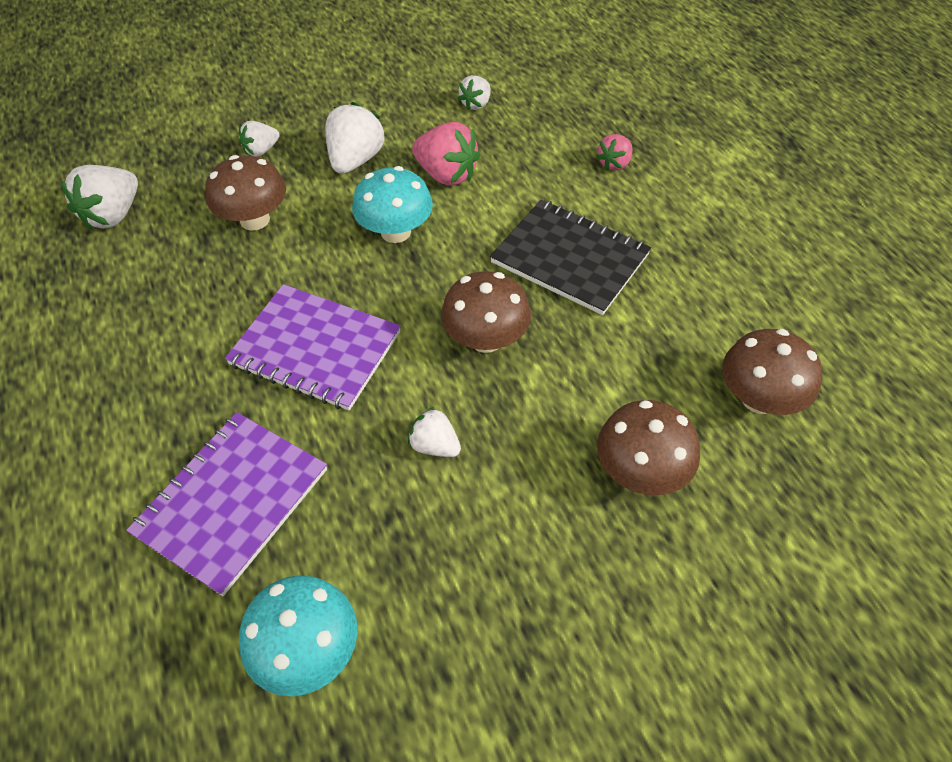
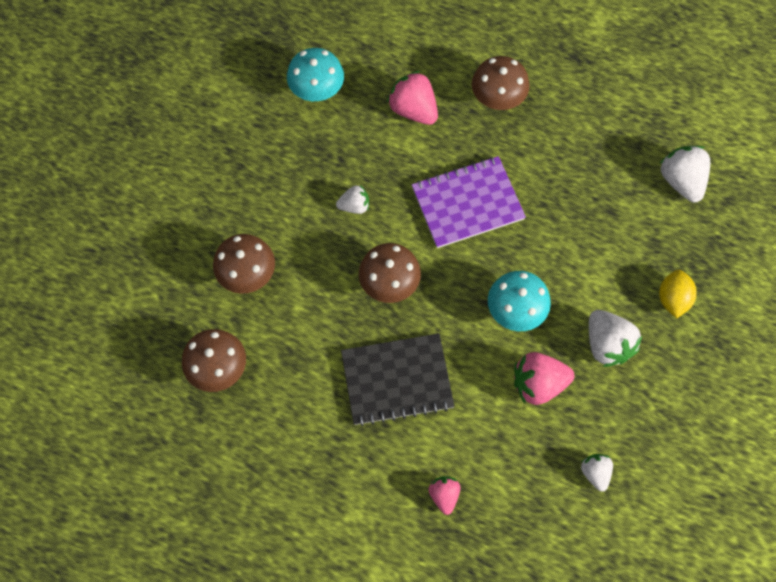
camera: 135 degrees right, 15 degrees up
purple notebook [126,412,327,596] -> pink strawberry [387,71,438,125]
brown mushroom [205,155,286,230] -> brown mushroom moved to [472,56,529,110]
white strawberry [239,121,280,157] -> yellow lemon [659,270,697,318]

